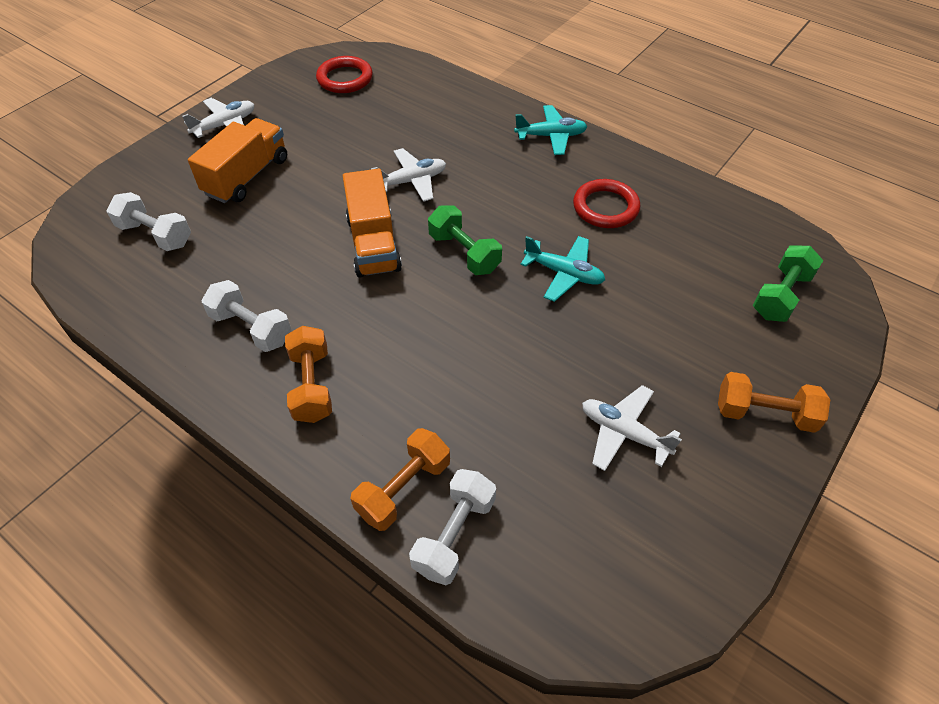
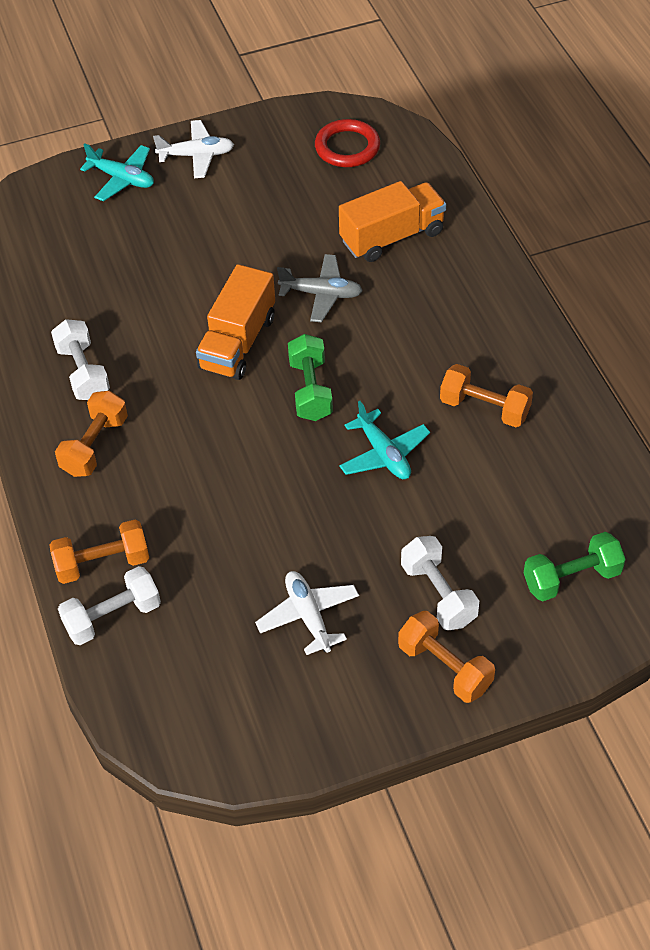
camera: 35 degrees right, 0 degrees up
white dumbbell [107,192,191,251] -> white dumbbell moved to [401,536,479,630]
orange truck [188,118,287,203] -> orange truck moved to [339,181,446,262]
white plane [371,148,446,202] -> grey plane [277,254,363,322]
turquoise plane [514,105,587,155] -> turquoise plane moved to [80,143,154,201]
red ring [573,179,640,228] -> orange dumbbell [440,364,533,427]

